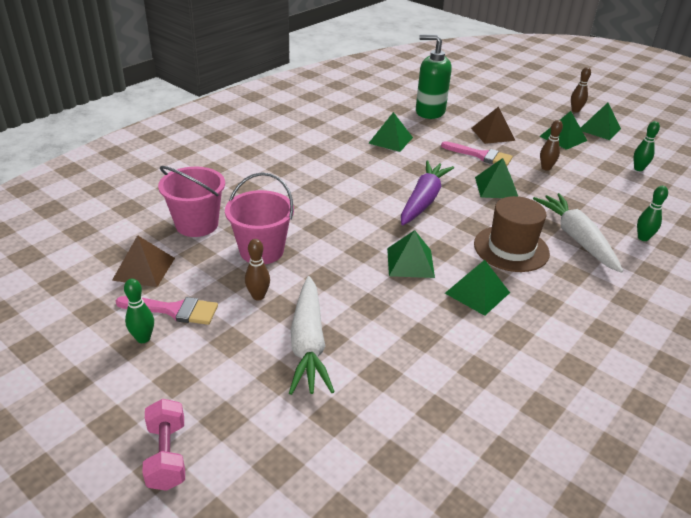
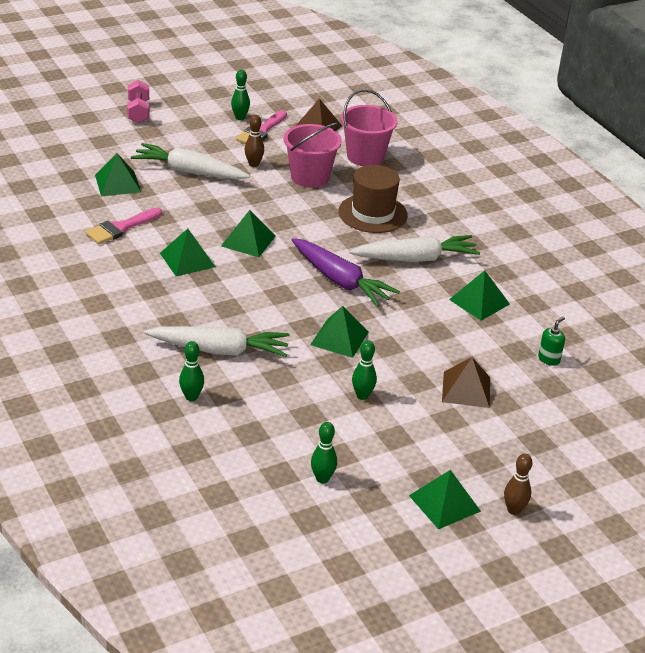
camera: 110 degrees right, 0 degrees up
pink dumbbell [142,399,185,491] -> pink dumbbell turned 75 degrees clockwise [127,80,149,123]
green soap dispenser [416,34,452,119] -> green soap dispenser [538,316,565,366], size x0.44
pink brush [441,141,513,166] -> pink brush moved to [85,208,162,244]
brown hat [474,196,550,272] -> brown hat moved to [339,165,408,233]
green pyramid [540,111,587,150] -> green pyramid moved to [95,153,141,196]
brown bowling pin [540,120,563,171] -> green bowling pin [352,340,377,400]
none -> white carrot [349,235,480,262]

